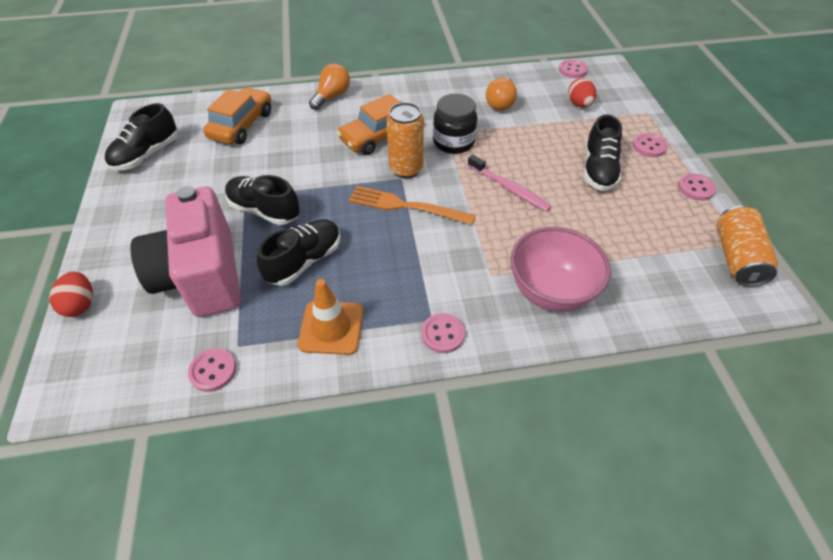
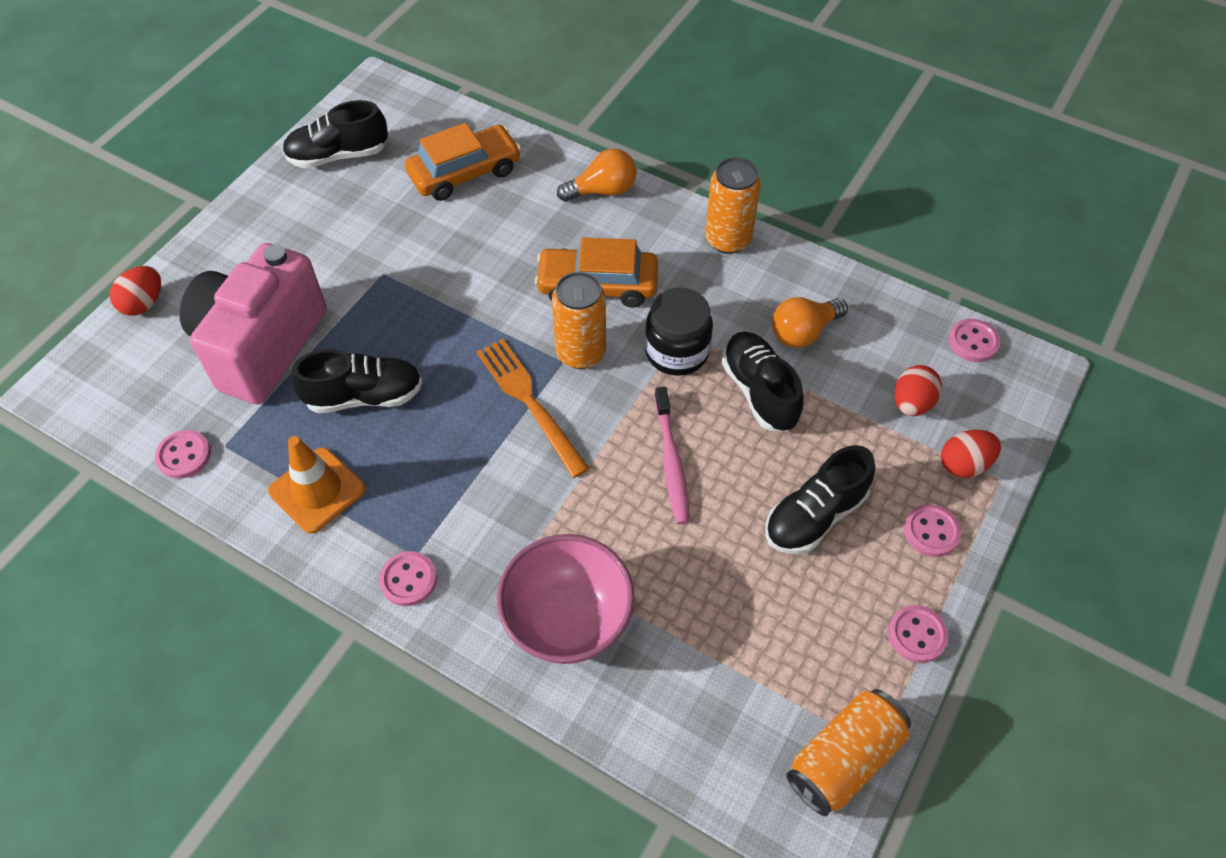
camera: 40 degrees right, 5 degrees up
black shoe [225,175,300,225] -> black shoe moved to [722,332,804,431]
none -> orange can [705,157,761,254]
none -> red egg [941,430,1001,478]

